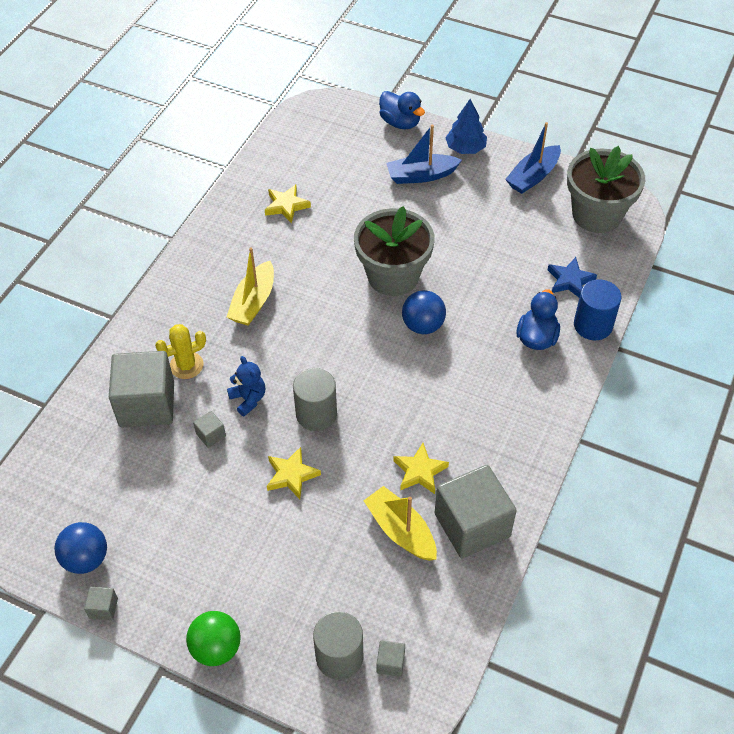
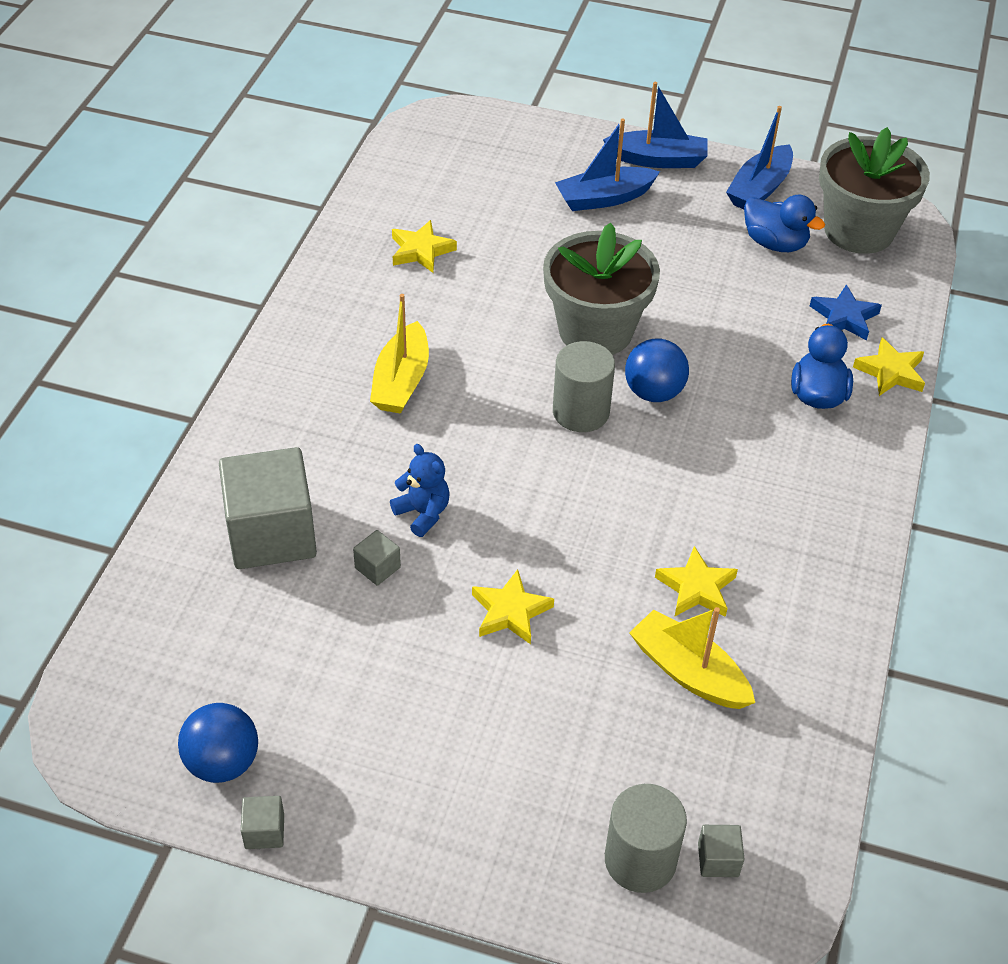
camera: 10 degrees left, 5 degrees down
yellow cactus [155,324,206,379] -> none
green ball [186,611,241,666] -> none
grey cylinder [293,368,337,431] -> grey cylinder moved to [553,341,615,432]
blue duck [379,91,425,129] -> blue duck moved to [744,195,825,252]
grey cube [435,465,517,558] -> none
blue tree [445,99,487,154] -> blue boat [603,82,708,168]
blue cylinder [574,280,621,340] -> yellow star [853,338,925,396]

